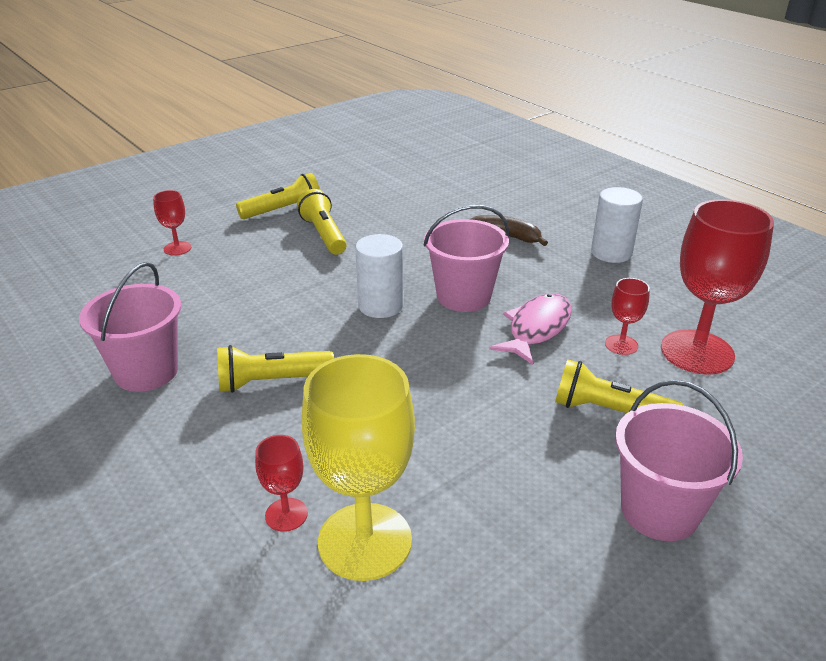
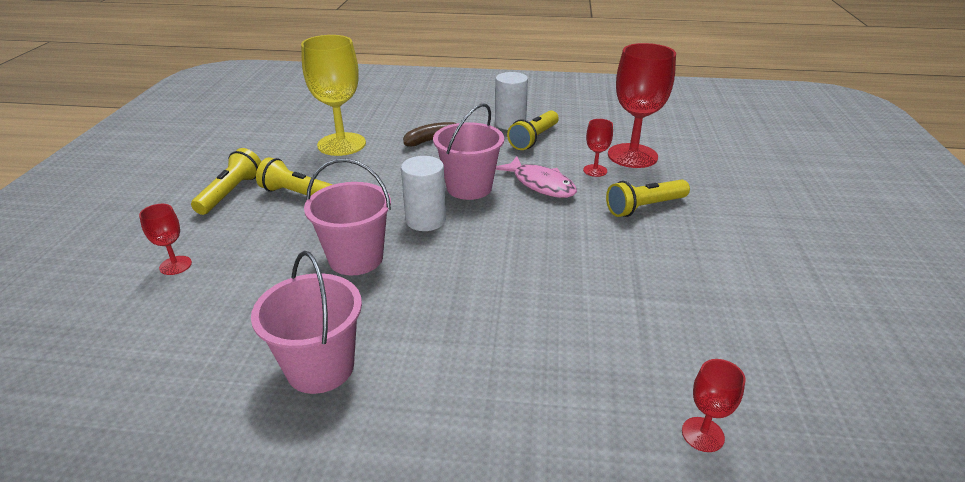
camera: 45 degrees left, 0 degrees up
yellow flashlight [217,345,334,393] -> yellow flashlight moved to [507,110,559,150]
red goblet [255,435,308,532] -> red goblet moved to [682,359,746,452]
yellow goblet [302,354,415,581] -> yellow goblet moved to [301,35,366,156]
pink fish [489,293,572,365] -> pink fish turned 150 degrees clockwise [496,157,577,198]
pink bucket [615,380,743,541] -> pink bucket moved to [304,159,391,275]

